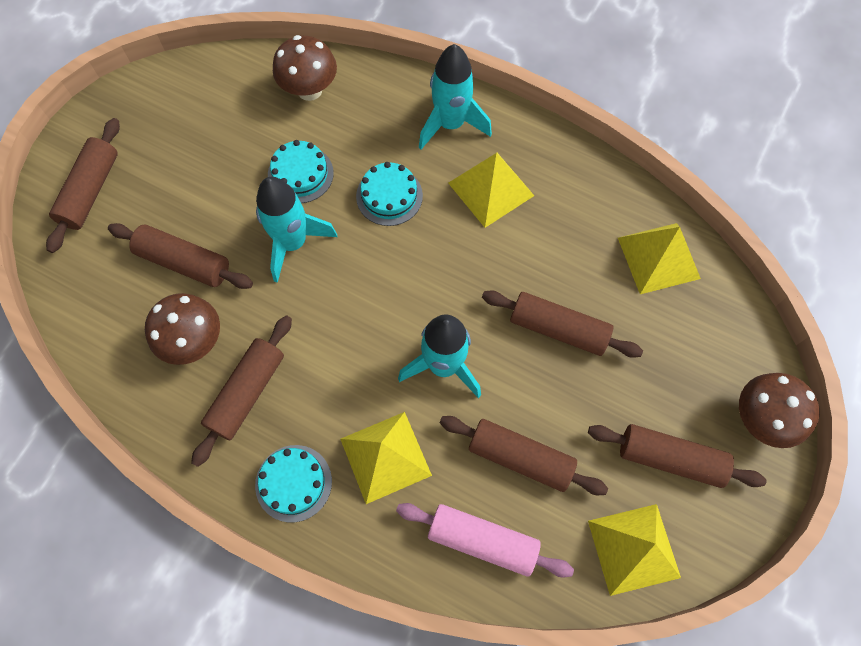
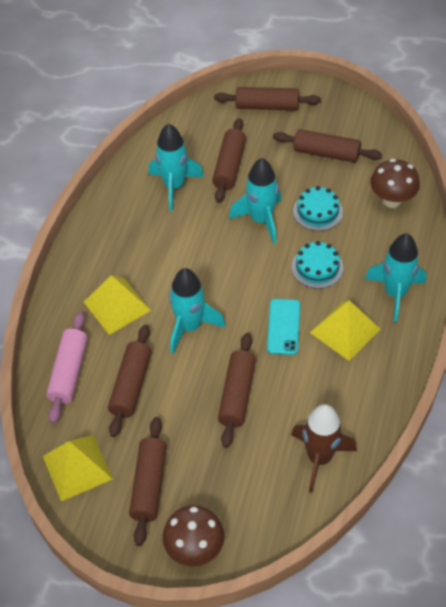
camera: 80 degrees right, 15 degrees down
brown mushroom [145,293,220,365] -> turquoise rocket [149,124,204,211]
brown rolling pin [191,315,292,467] -> brown rolling pin moved to [273,129,382,163]
turquoise cake [255,445,332,522] -> none
yellow pyramid [618,223,701,294] -> brown rocket [291,404,357,493]
none -> turquoise phone [267,299,300,355]

